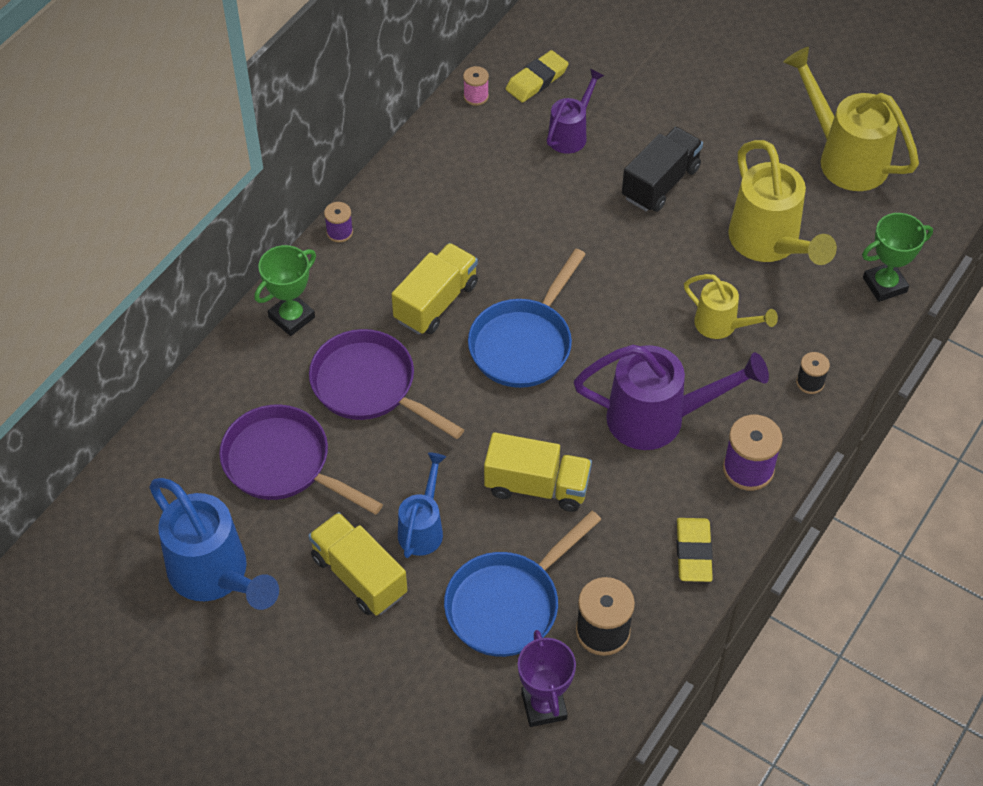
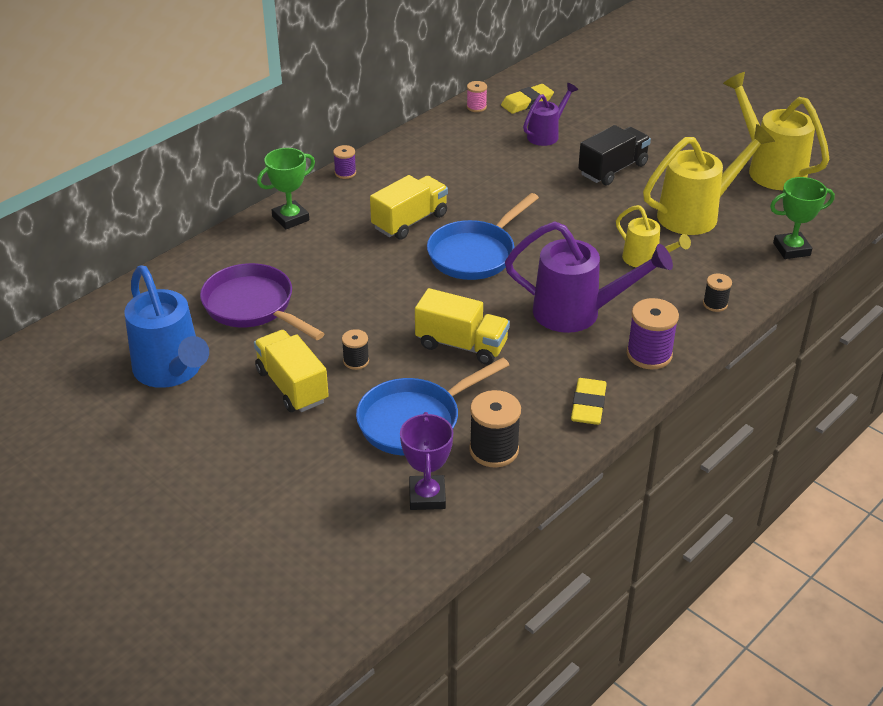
camera: 10 degrees right, 15 degrees down
purple pan [309,329,464,439] -> none
blue watering can [398,452,446,558] -> black spool [342,329,369,370]
yellow watering can [728,140,837,265] -> yellow watering can turned 105 degrees counterclockwise [643,124,775,235]

